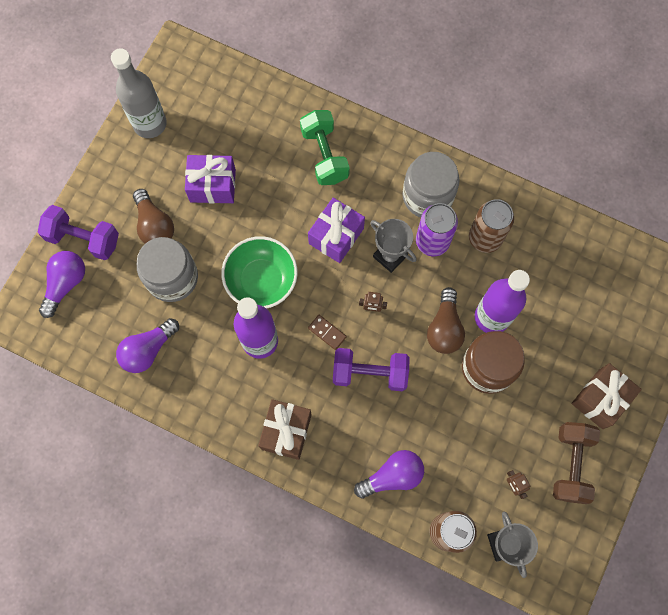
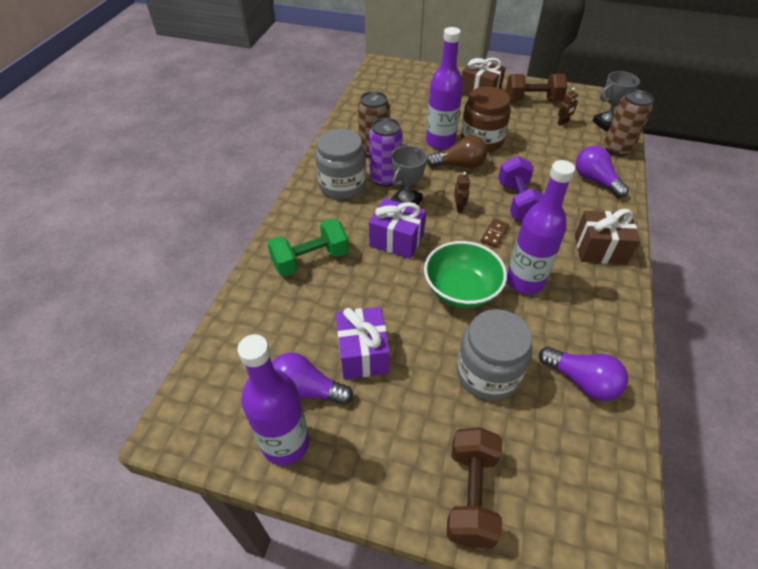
camera: 100 degrees left, 25 degrees down
purple dumbbell [38,205,119,260] -> brown dumbbell [446,427,502,548]
purple light bulb [39,251,85,318] -> purple light bulb moved to [272,353,353,405]
grey bottle [111,48,167,138] -> purple bottle [237,334,309,466]
brown light bulb [133,189,174,244] -> none

